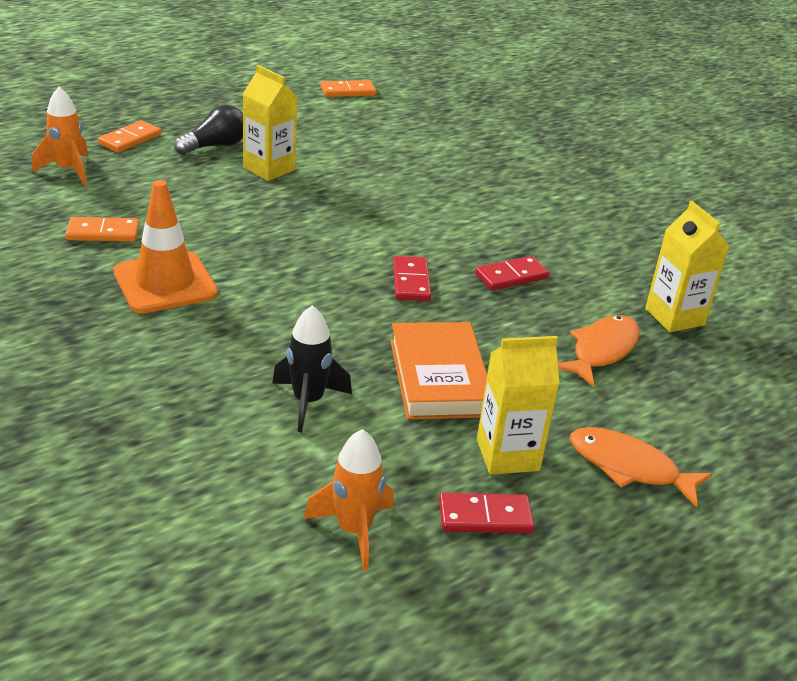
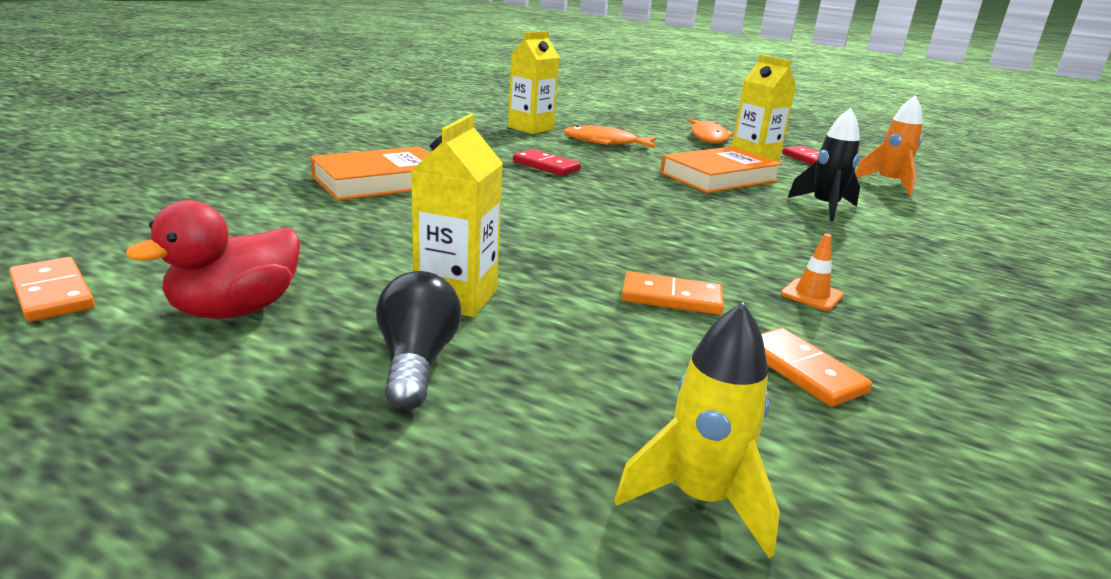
camera: 115 degrees left, 10 degrees down
orange rocket [32,87,89,185] -> yellow rocket [614,302,780,558]
orange domino [98,120,161,153] -> orange domino moved to [622,271,724,315]
orange traffic cone [113,180,218,313] -> orange traffic cone [781,234,843,311], size x0.44
black light bulb [174,105,243,155] -> black light bulb turned 60 degrees clockwise [376,271,461,410]
red domino [393,256,431,301] -> none
none -> red duck [126,200,300,319]
none -> orange book [311,146,430,201]

